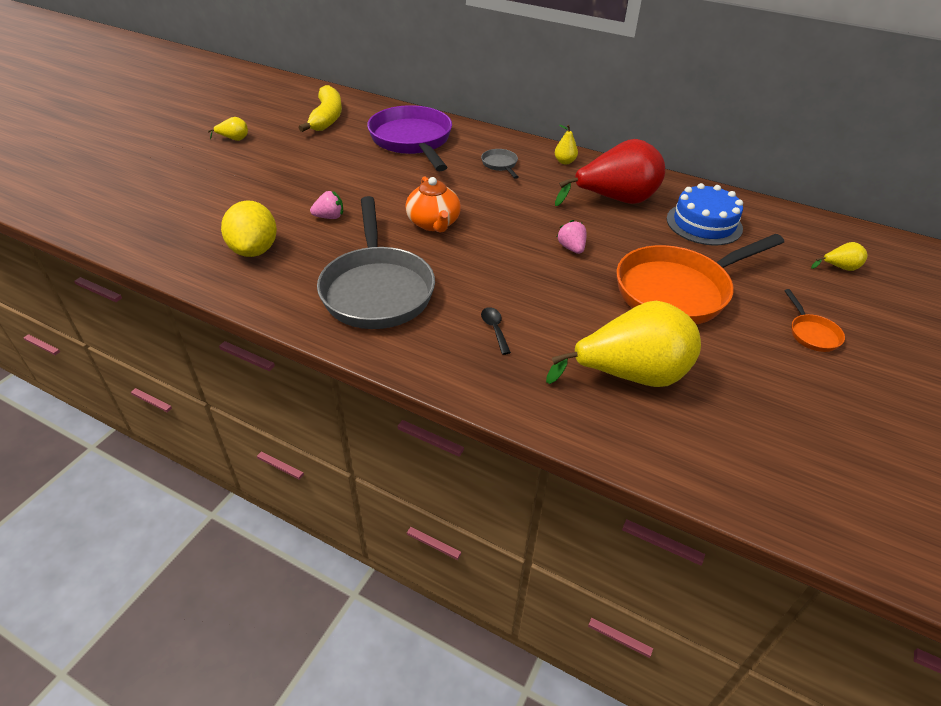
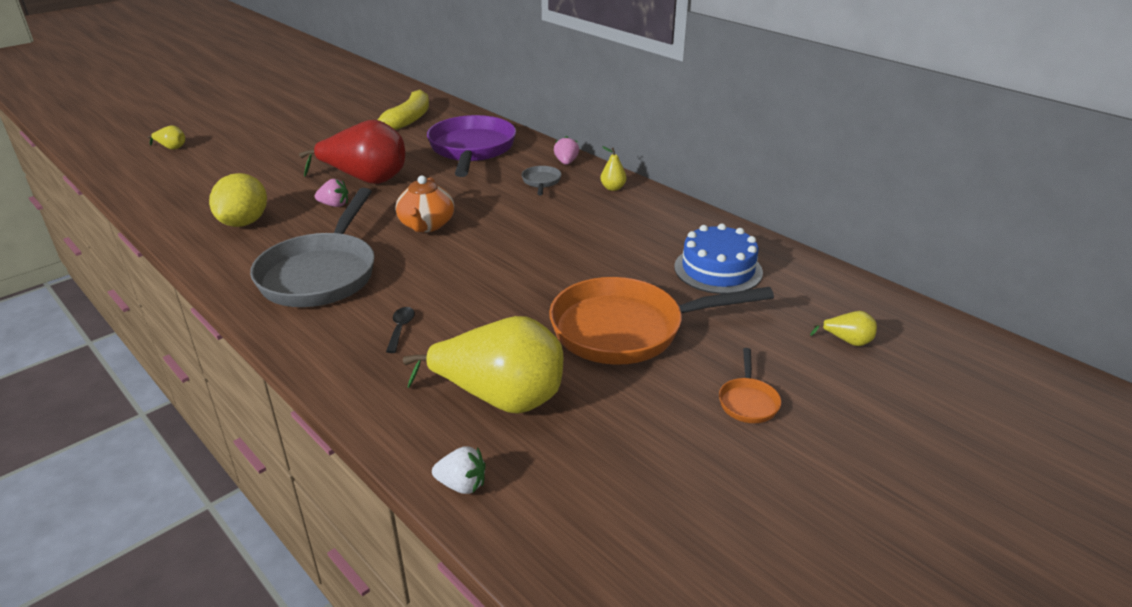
camera: 20 degrees right, 10 degrees down
yellow pear [208,117,248,141] -> yellow pear moved to [147,126,185,150]
red pear [555,139,665,206] -> red pear moved to [299,120,405,184]
pink strawberry [557,220,587,254] -> pink strawberry moved to [554,136,579,165]
none -> white strawberry [432,446,486,494]

